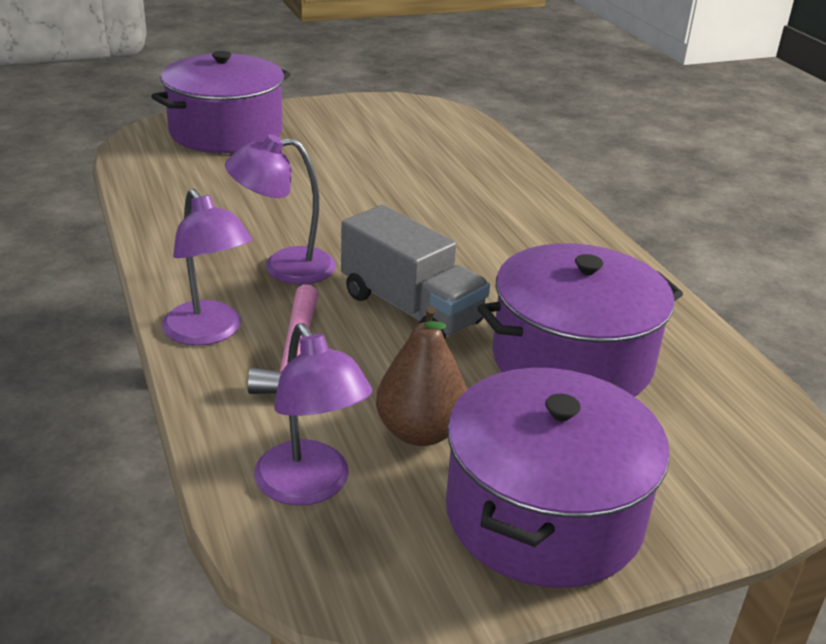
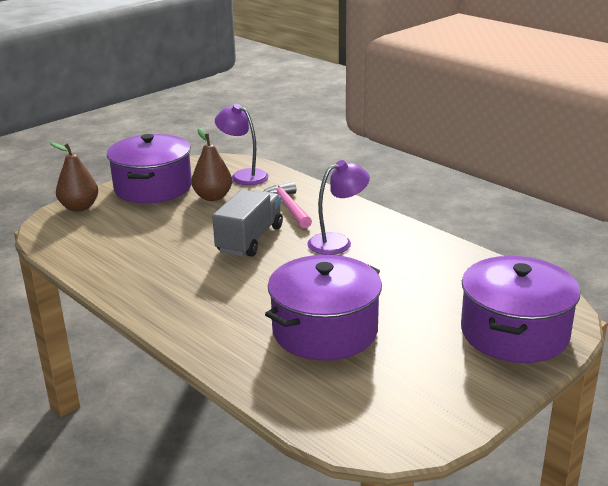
camera: 160 degrees right, 5 degrees down
purple lamp [162,189,252,346] -> none
grey truck [341,205,490,339] -> grey truck turned 90 degrees clockwise [212,190,283,257]
purple pot [477,243,683,397] -> purple pot moved to [265,255,382,361]
none -> brown pear [50,142,98,212]

